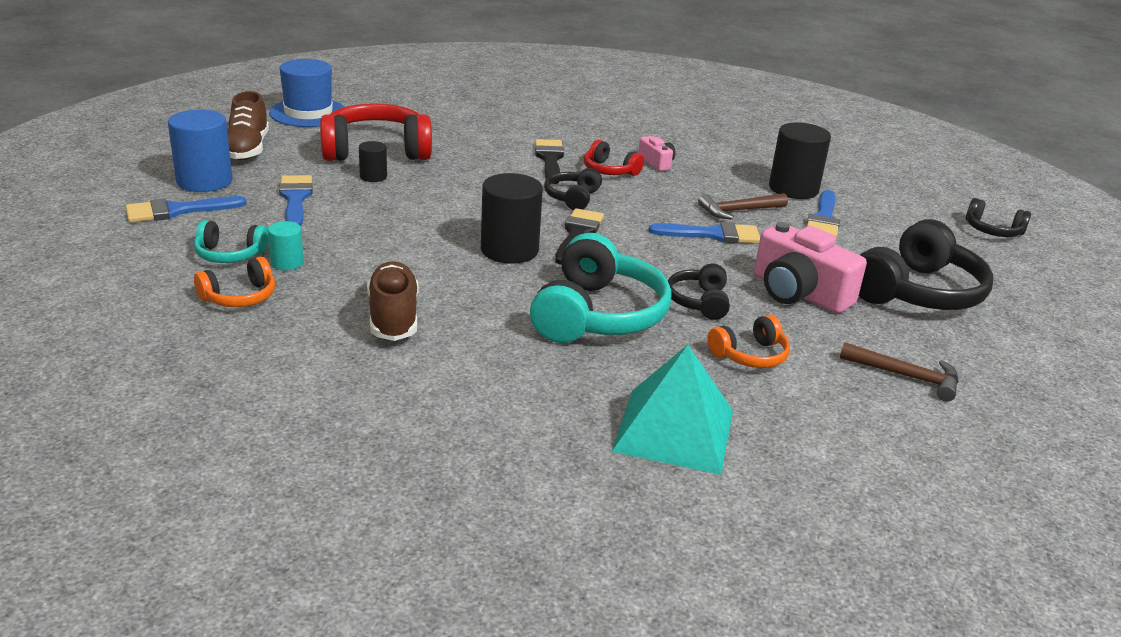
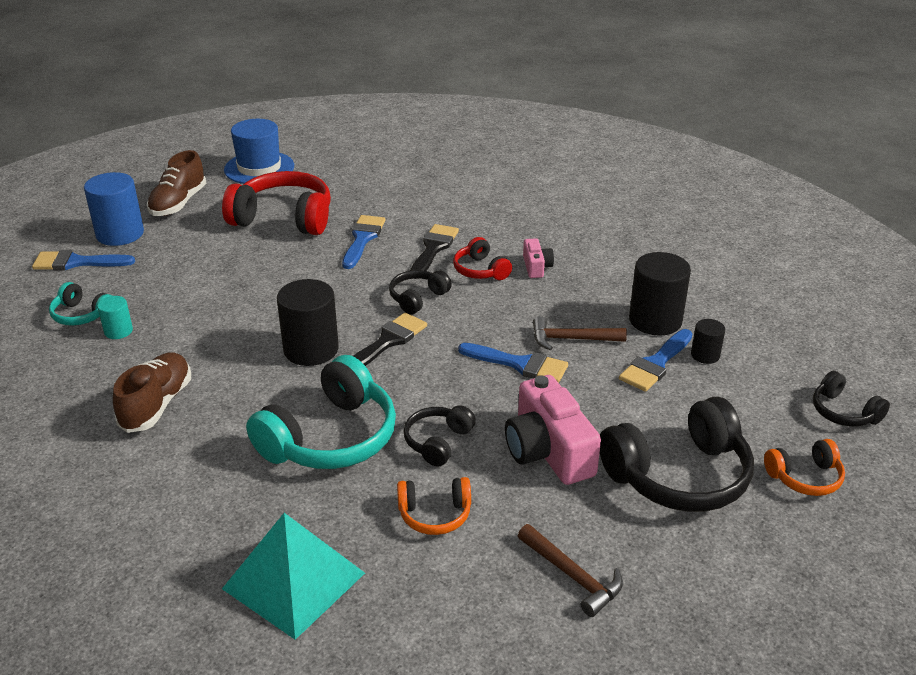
camera: 25 degrees right, 5 degrees up
orange headphones [194,257,275,307] -> orange headphones moved to [764,439,845,496]
blue brush [279,175,313,227] -> blue brush moved to [342,215,386,269]
black cylinder [359,141,387,182] -> black cylinder moved to [691,319,725,364]

